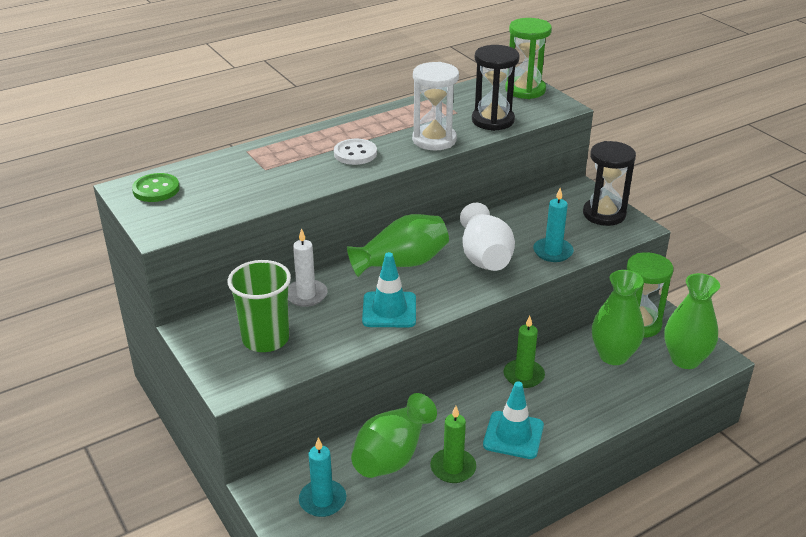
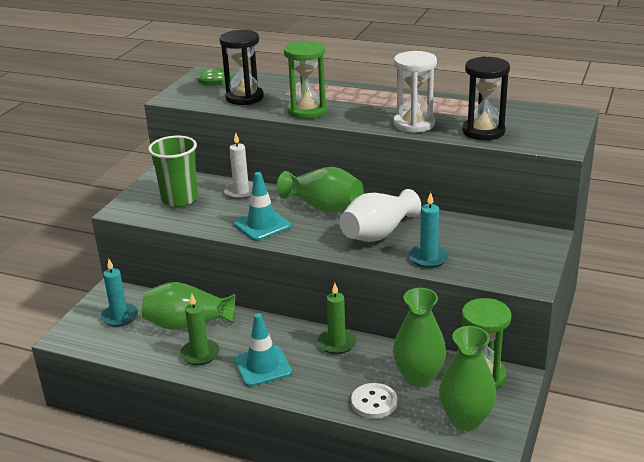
camera: 55 degrees right, 5 degrees down
white button [334,139,377,165] -> white button moved to [351,383,397,419]
green hourglass [505,18,552,99] -> green hourglass moved to [284,41,327,119]
black hourglass [583,141,636,226] -> black hourglass moved to [219,30,264,105]

